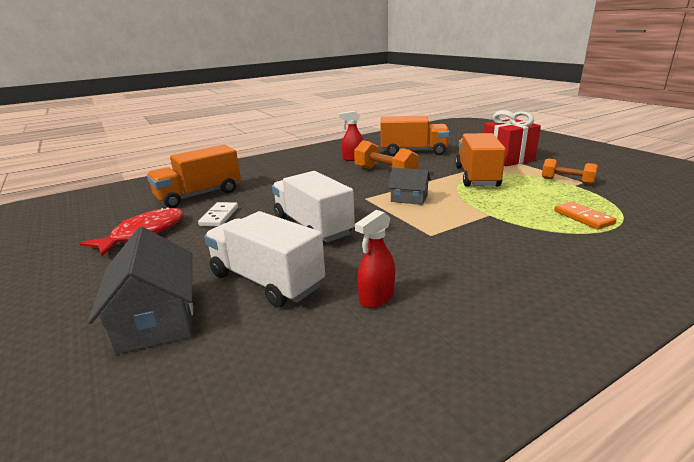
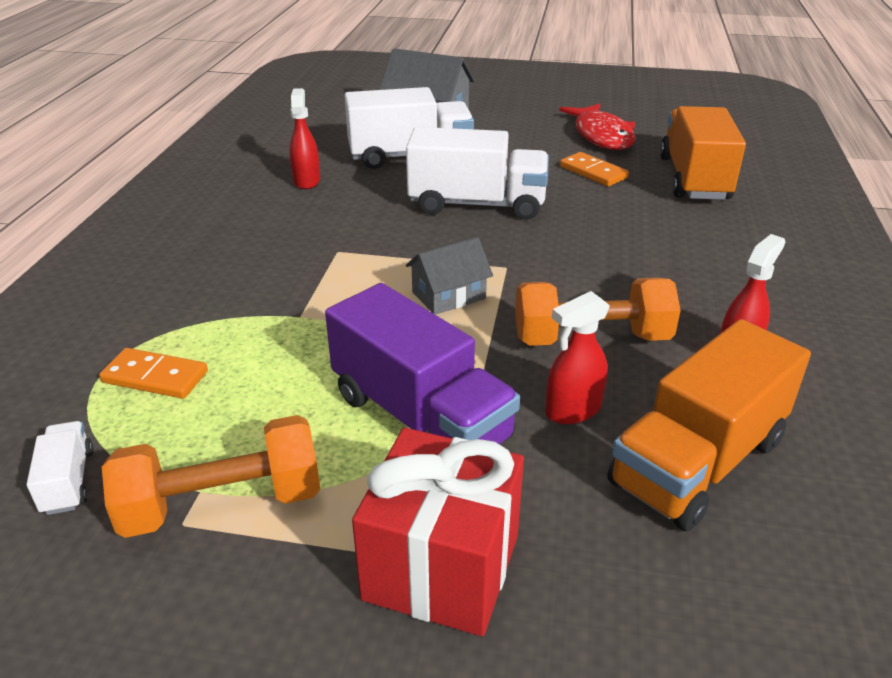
camera: 130 degrees right, 10 degrees up
white domino [198,202,238,227] -> orange domino [560,152,629,186]
orange truck [455,133,506,187] -> purple truck [325,283,520,444]
orange dumbbell [542,158,598,185] -> orange dumbbell [102,415,320,538], size x1.52
none -> white truck [27,421,93,515]
none -> red spray bottle [545,291,610,424]

